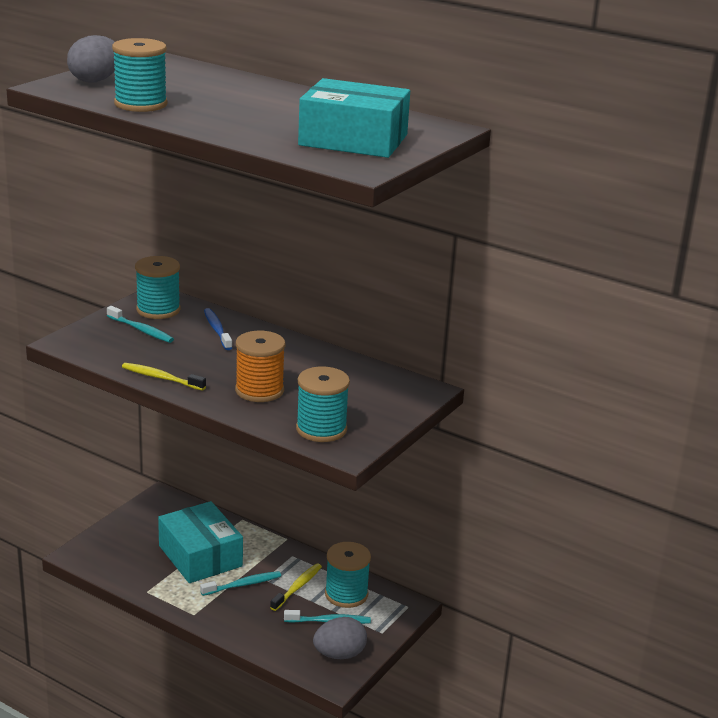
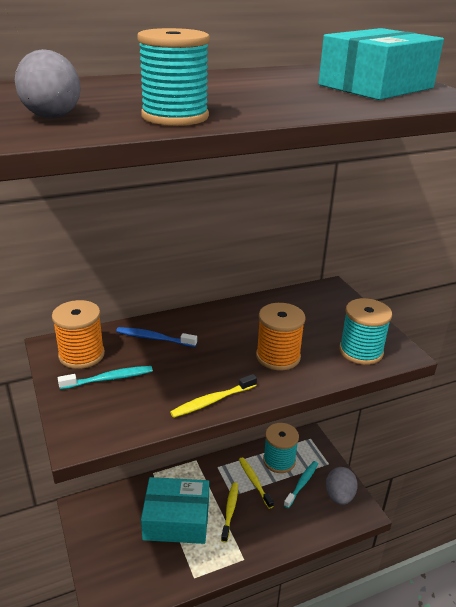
camera: 55 degrees left, 5 degrees up
turquoise spool [135,256,180,319] -> orange spool [52,300,105,369]
turquoise toothbrush [200,571,281,596] -> yellow toothbrush [221,482,238,543]

